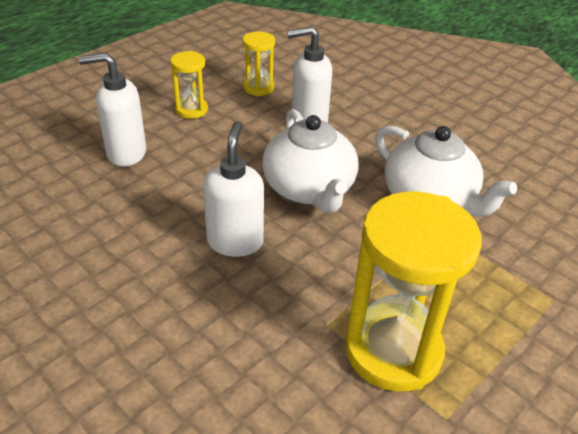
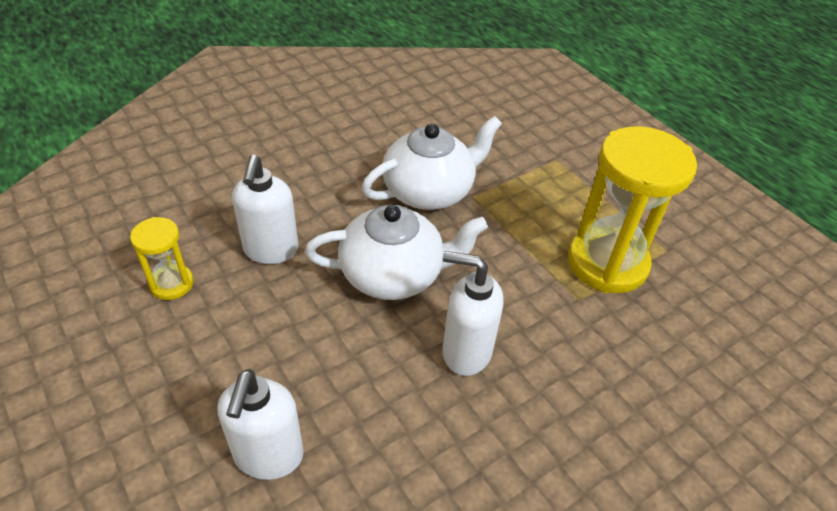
camera: 80 degrees left, 5 degrees up
yellow hourglass [170,51,208,119] -> none

